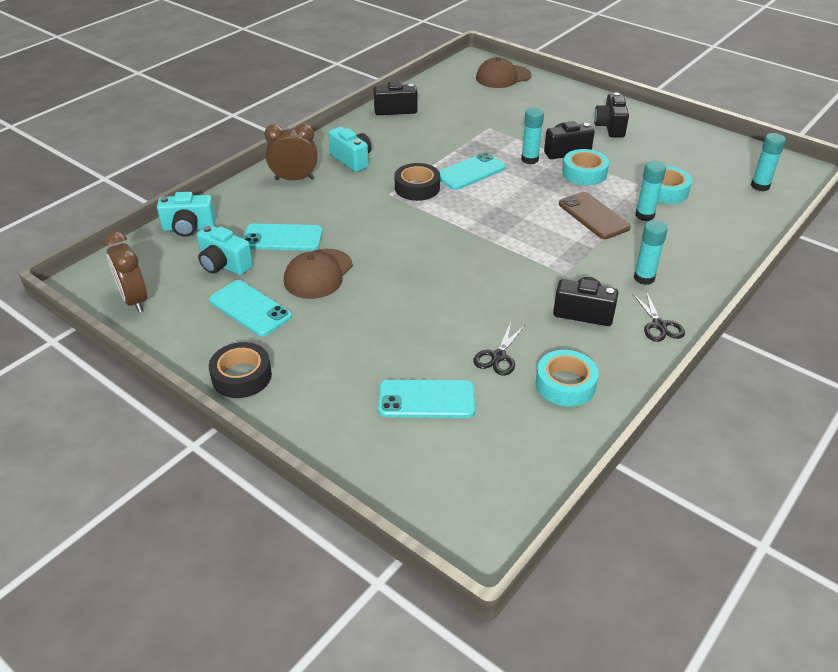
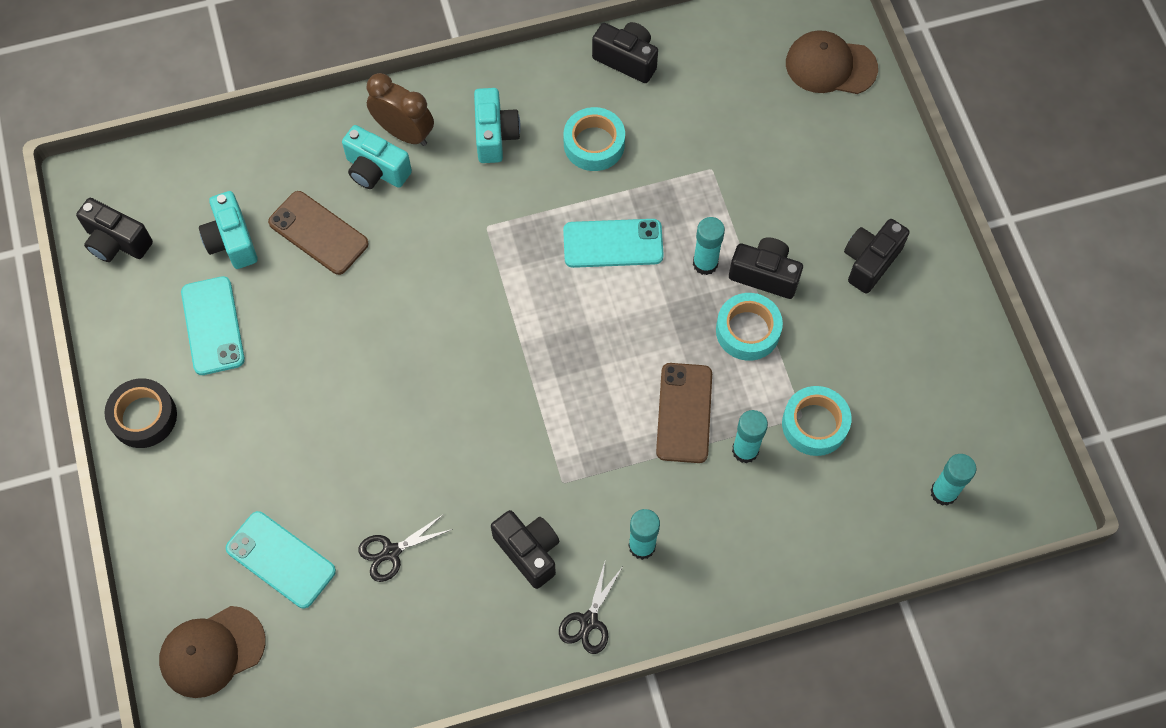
camera: 35 degrees right, 25 degrees up
brown clock [103,231,147,312] -> black camera [76,198,153,262]
turquoise camera [157,192,216,237] -> turquoise camera moved to [342,125,412,189]
turquoise phone [243,224,322,251] -> brown phone [268,191,369,275]
brown cap [284,249,353,299] -> brown cap moved to [159,606,265,698]
black tape [394,163,440,201] -> none
turquoise tape [536,350,599,407] -> turquoise tape moved to [563,107,625,171]

